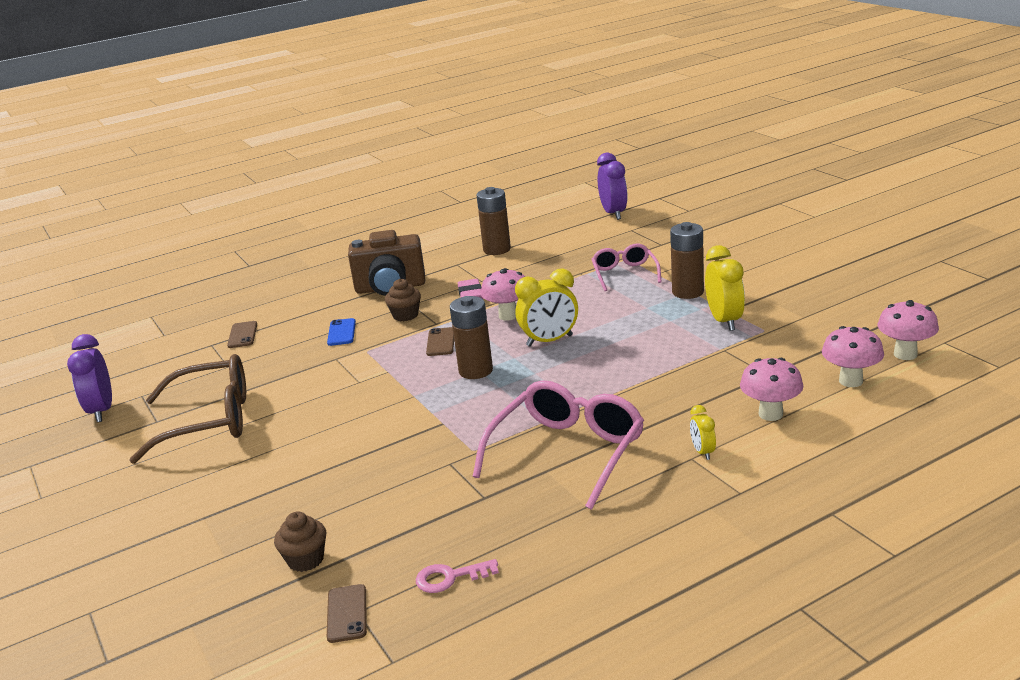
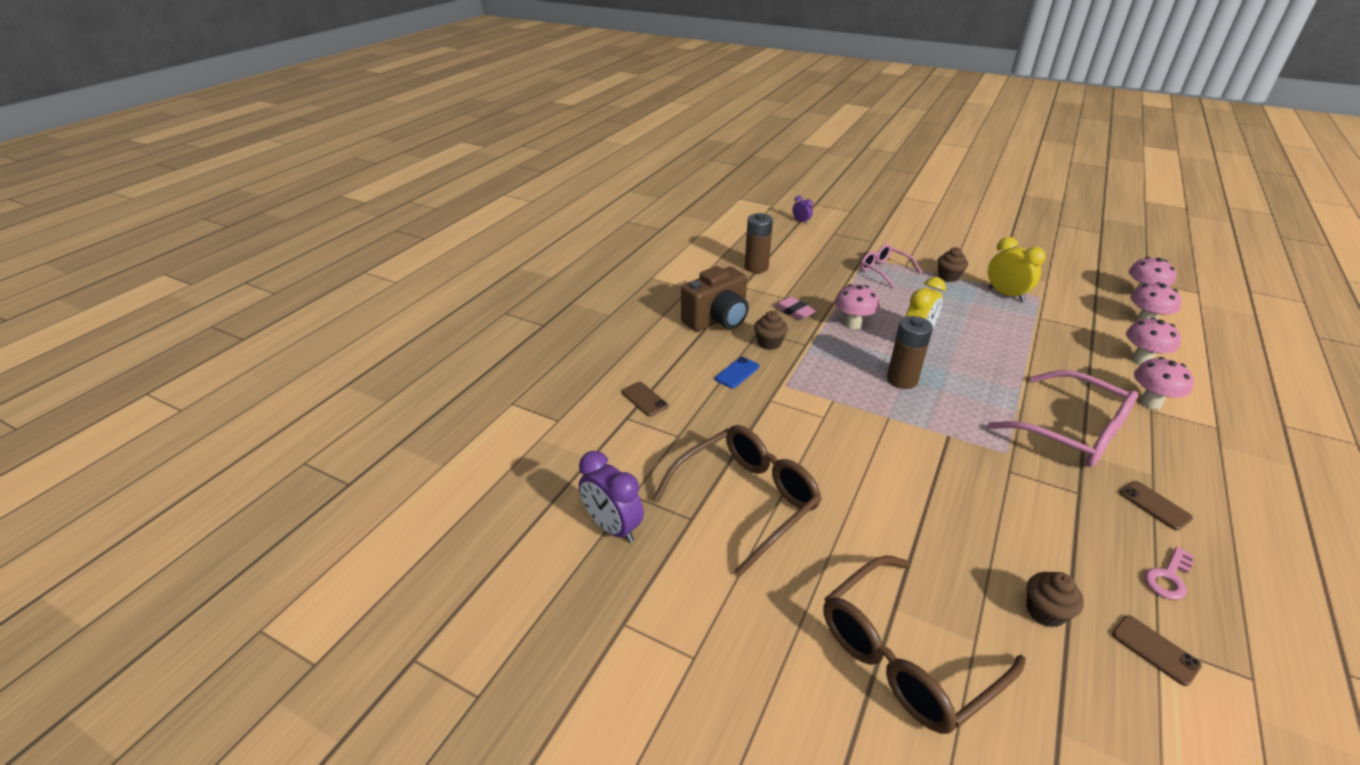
camera: 35 degrees left, 10 degrees up
blue phone [327,318,356,346] -> blue phone turned 75 degrees clockwise [715,357,759,388]
brown phone [426,327,454,356] -> brown phone moved to [1120,481,1193,530]
pink glasses [472,380,644,510] -> pink glasses turned 135 degrees clockwise [988,370,1138,467]
purple clock [597,152,627,220] -> purple clock [792,196,813,224], size x0.53
brown battery [670,222,704,299] -> brown cupcake [938,247,968,282]
yellow clock [690,405,716,460] -> pink mushroom [1134,357,1194,410]
none -> brown glasses [823,555,1026,734]

